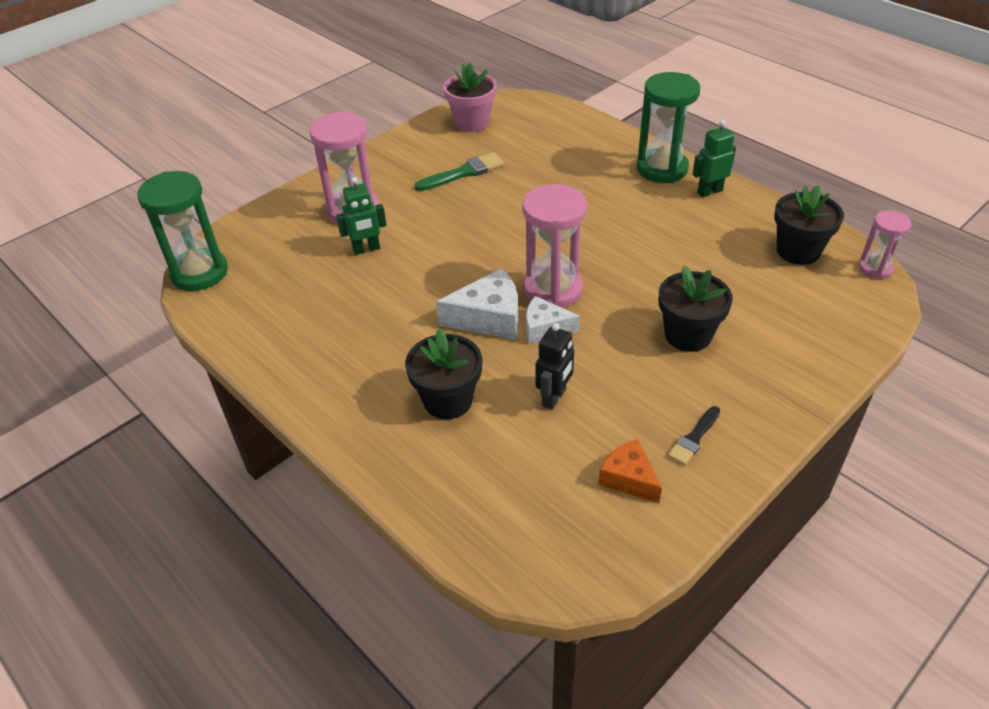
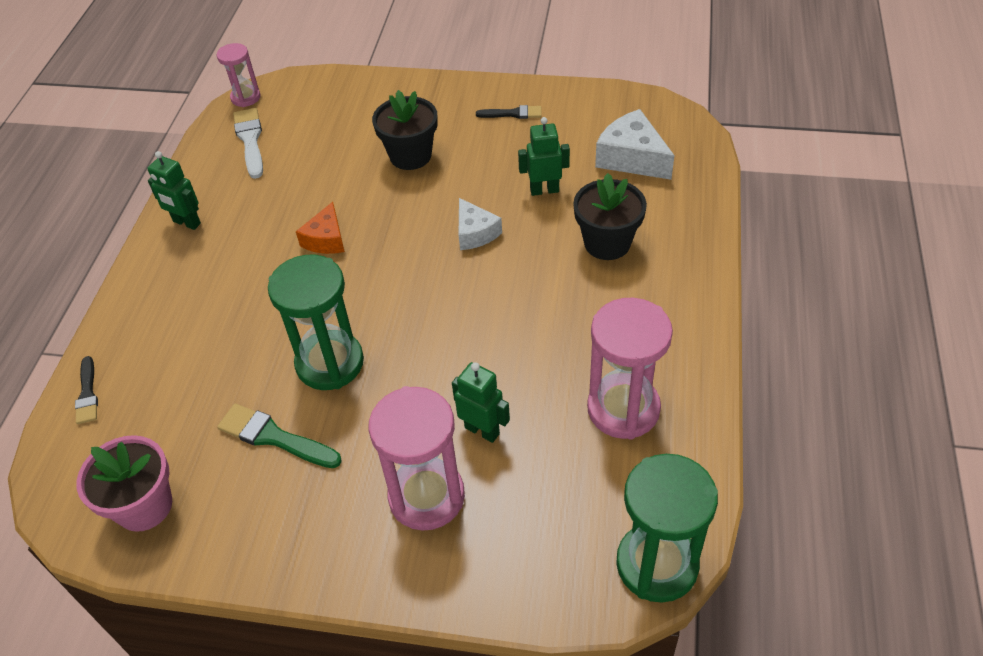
camera: 125 degrees left, 5 degrees up
white cheese [436,268,518,340] -> white cheese moved to [595,109,675,180]
pink hourglass [522,184,587,308] -> pink hourglass moved to [587,298,673,440]
black robot [535,323,574,410] -> green robot [518,117,570,196]
orange cheese [598,439,662,503] -> orange cheese moved to [296,202,345,254]
green hourglass [637,72,700,183] -> green hourglass moved to [268,255,364,390]
black flower pot [774,185,844,265] -> white brush [233,108,263,179]
none -> black brush [75,356,98,424]

